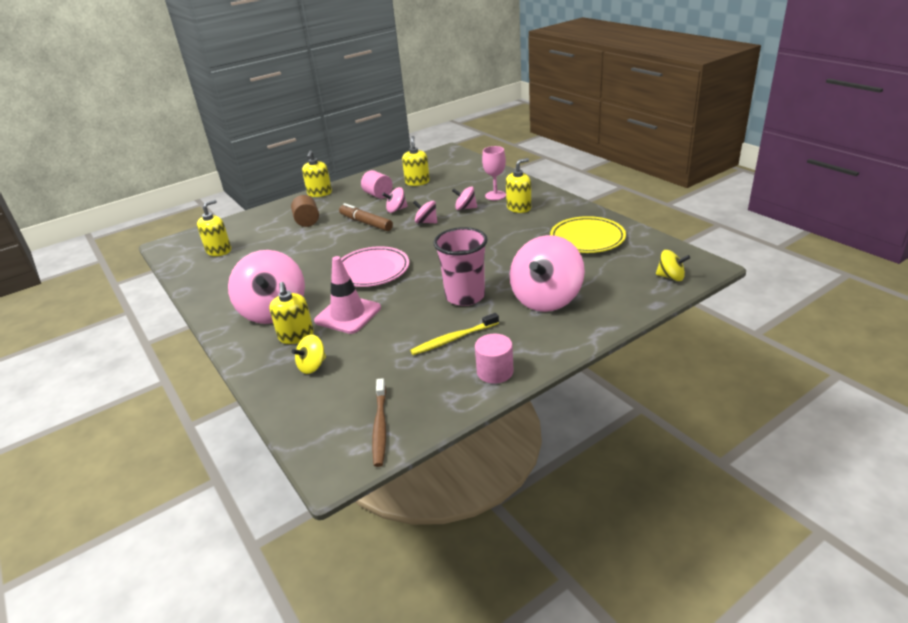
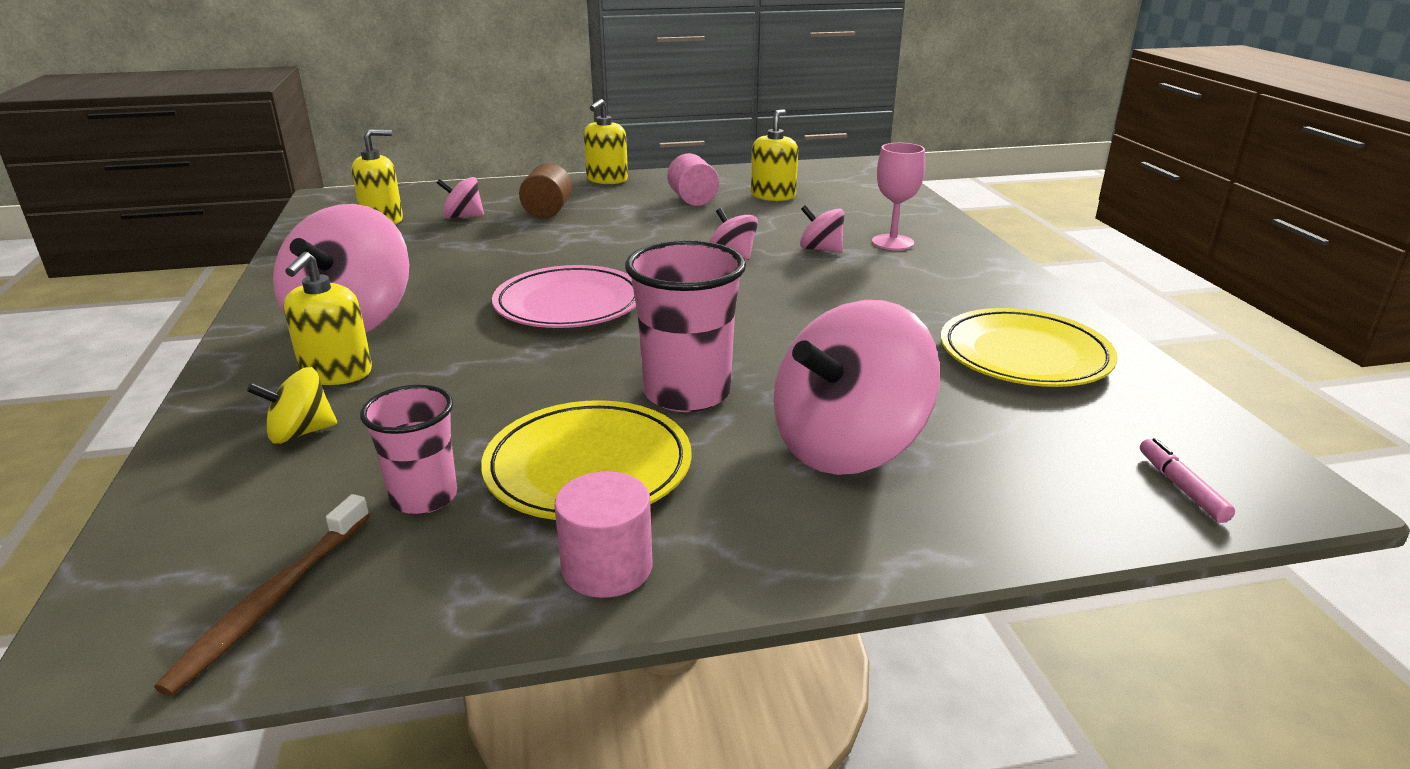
camera: 20 degrees right, 5 degrees down
pink traffic cone [314,256,381,334] -> none
brown marker [339,203,393,231] -> none
pink spinning top [382,187,408,213] -> pink spinning top moved to [437,177,484,219]
yellow toothbrush [410,313,499,355] -> yellow plate [481,400,692,520]
yellow soap dispenser [506,158,532,213] -> none
yellow spinning top [656,250,690,281] -> pink marker [1140,438,1235,523]
none -> pink cup [360,385,457,514]

